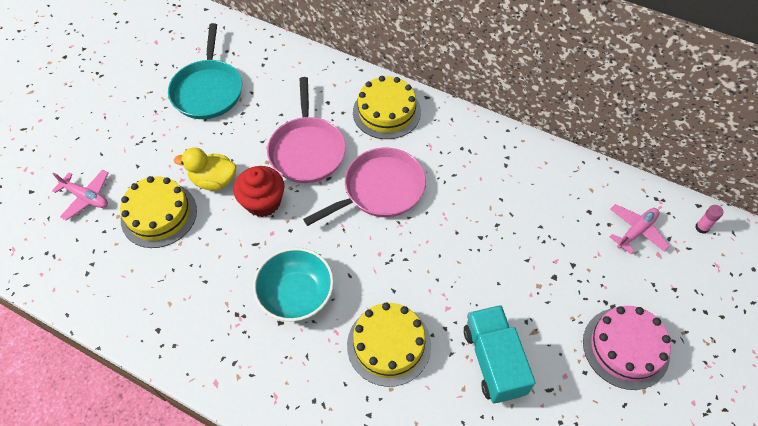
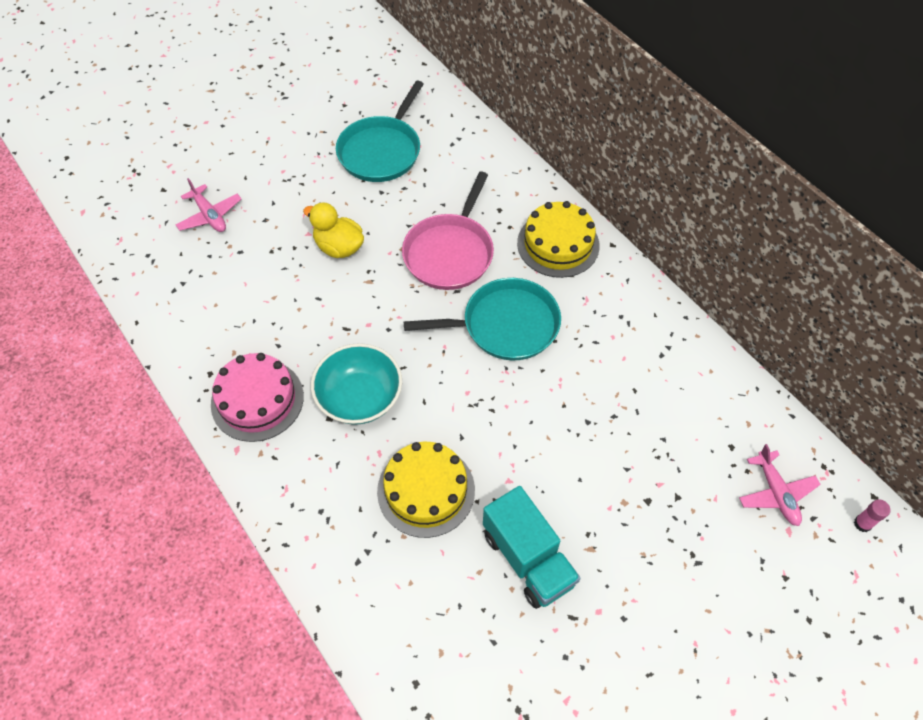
camera: 25 degrees right, 0 degrees up
yellow cake [120,176,197,248] -> none
red cupcake [233,166,285,217] -> none
pink pan [303,148,426,226] -> turquoise pan [404,278,561,361]
turquoise truck [464,305,536,403] -> turquoise truck turned 135 degrees clockwise [483,486,581,609]
pink cake [583,306,671,390] -> pink cake moved to [211,353,304,442]
pink plane [610,204,670,254] -> pink plane turned 90 degrees clockwise [739,444,821,526]

